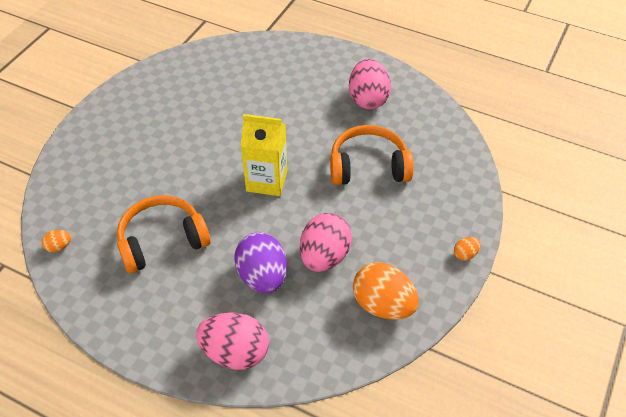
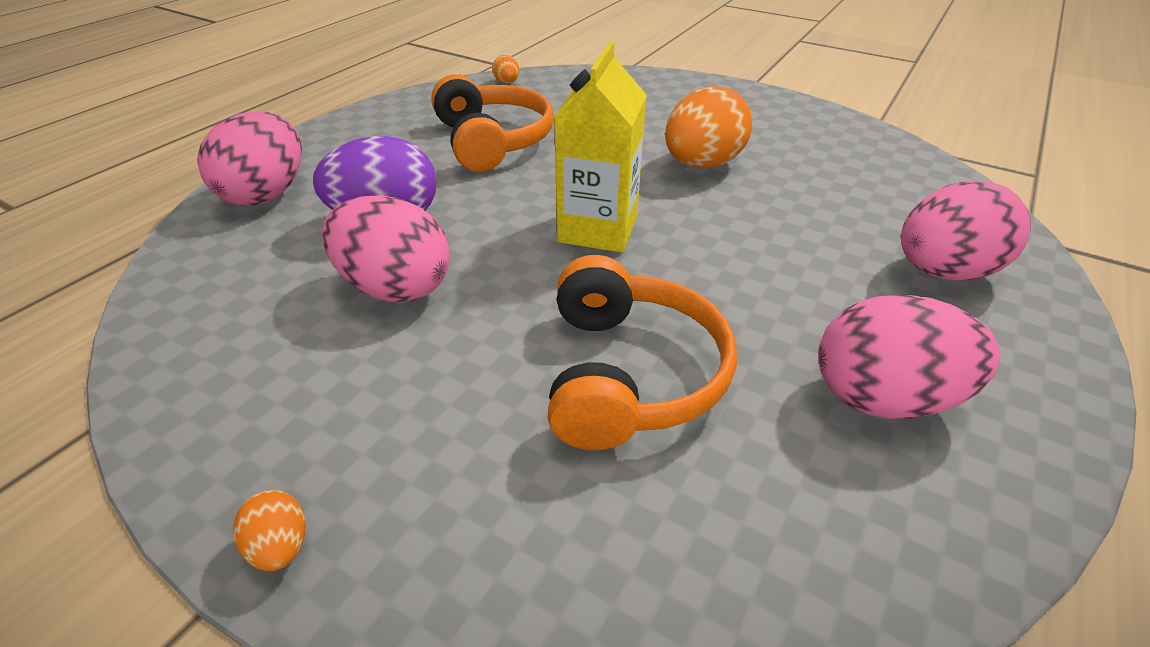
camera: 95 degrees right, 10 degrees down
orange egg [353,262,419,320] -> orange egg moved to [665,86,752,168]
none -> pink egg [901,181,1031,281]

